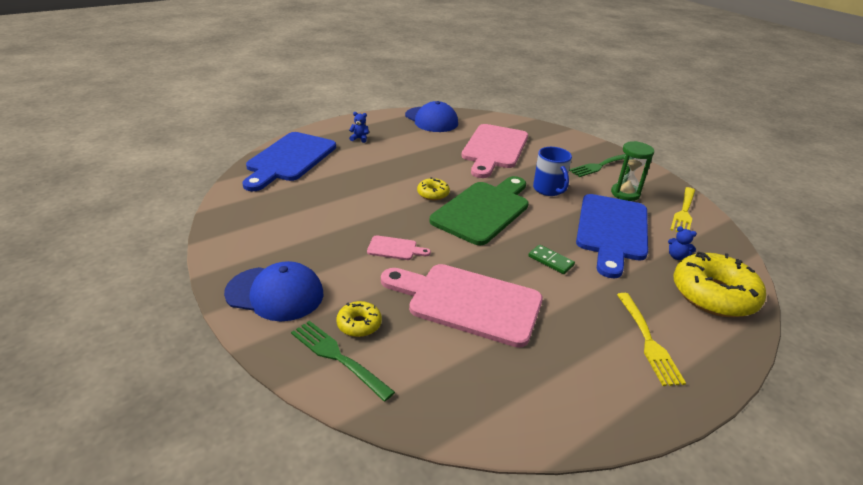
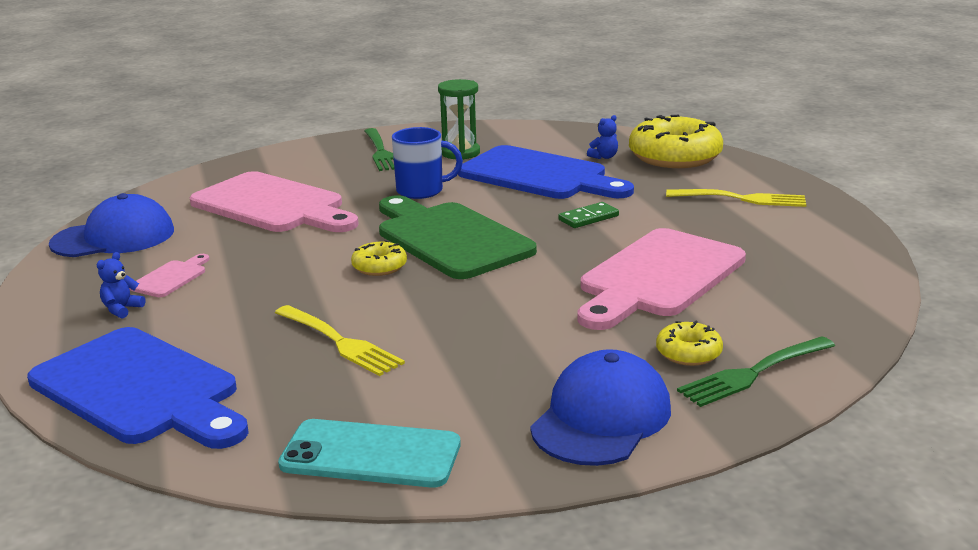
camera: 70 degrees left, 10 degrees down
pink cutting board [367,235,431,260] -> pink cutting board moved to [129,254,209,297]
yellow fork [670,187,695,232] -> yellow fork moved to [275,305,405,376]
none -> turquoise phone [278,419,461,488]

